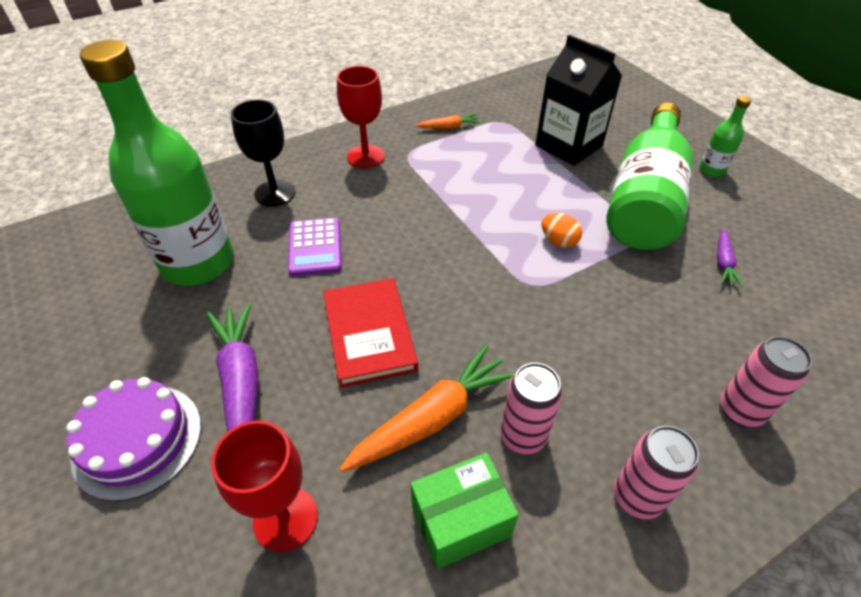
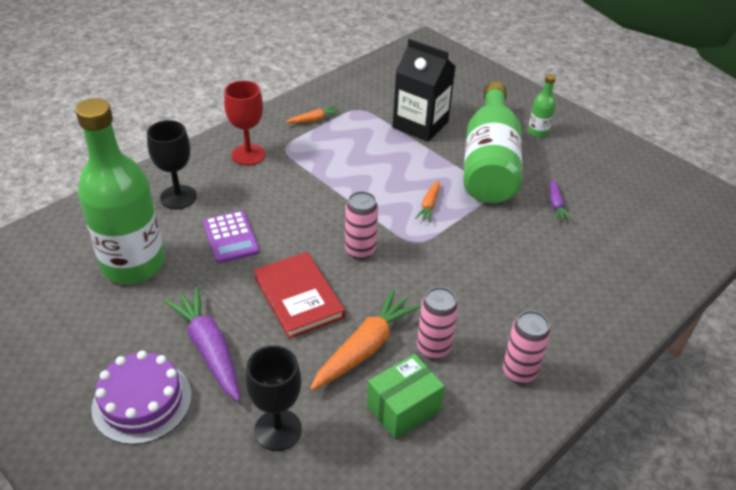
camera: 15 degrees left, 5 degrees down
red goblet [211,420,318,552] -> black goblet [245,345,302,451]
orange egg [542,213,582,248] -> orange carrot [415,180,440,222]
pink can [720,336,812,427] -> pink can moved to [345,191,378,259]

